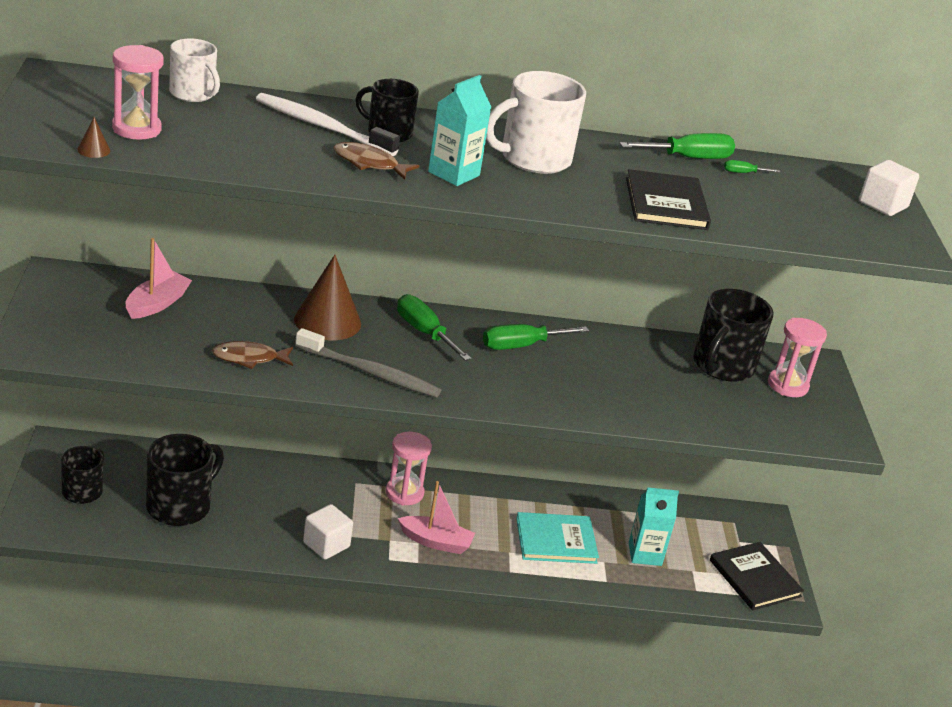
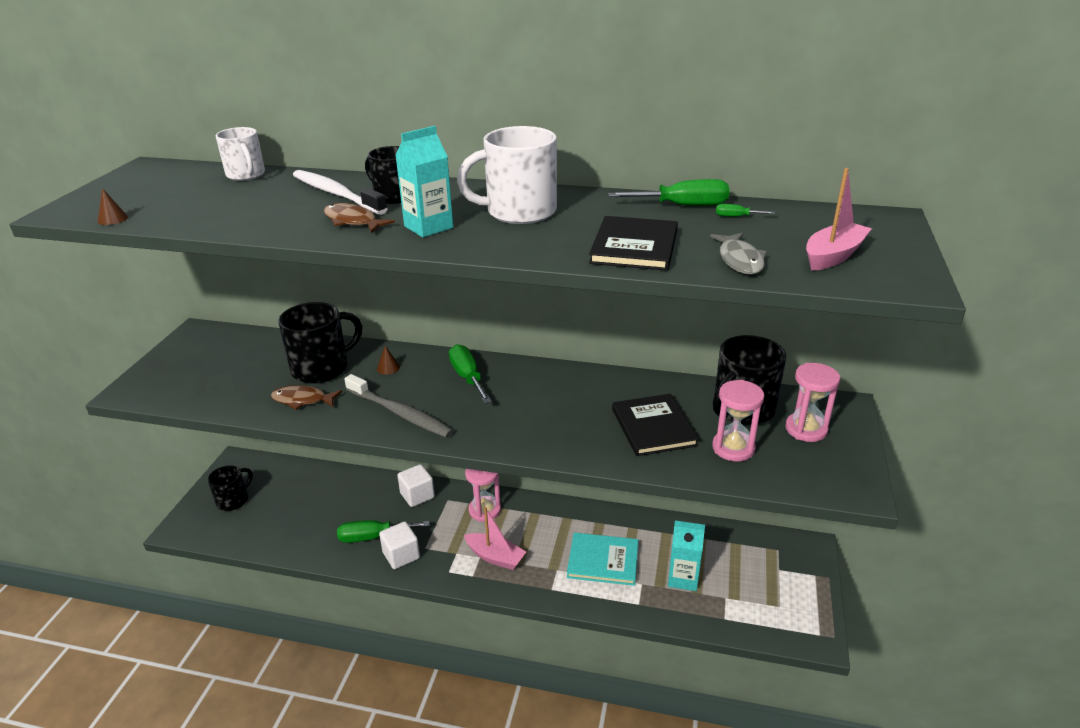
camera: 20 degrees right, 0 degrees up
pink hourglass [112,45,164,140] -> pink hourglass moved to [712,380,765,461]
pink boat [126,238,192,319] -> pink boat moved to [806,168,872,271]
black mug [146,434,224,526] -> black mug moved to [278,302,362,384]
brown cone [294,255,361,341] -> brown cone [377,346,400,375], size x0.40
green screwdriver [483,324,589,350] -> green screwdriver moved to [337,520,430,543]
black book [710,542,804,610] -> black book moved to [612,394,699,456]
white cube [859,160,919,216] -> white cube moved to [397,464,435,507]
none -> grey fish [710,233,768,274]

